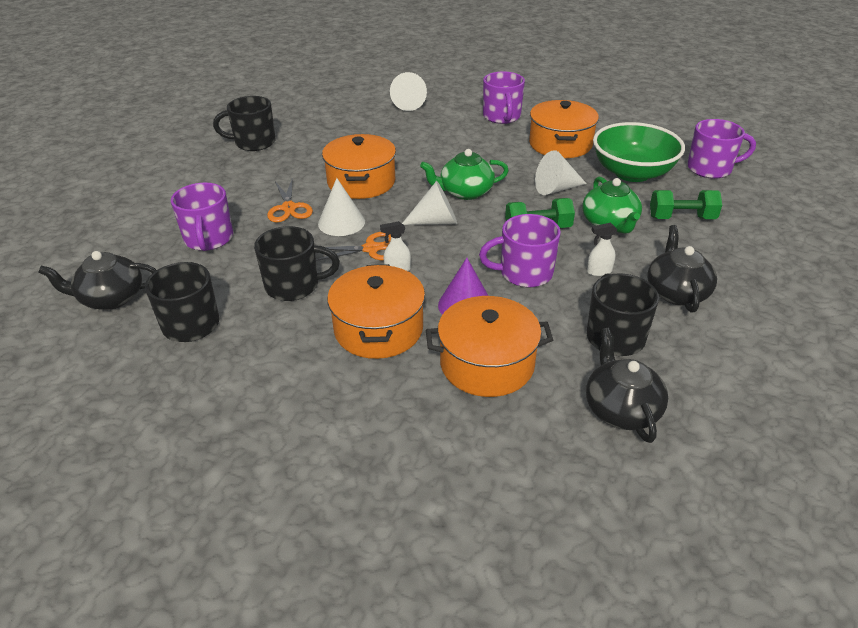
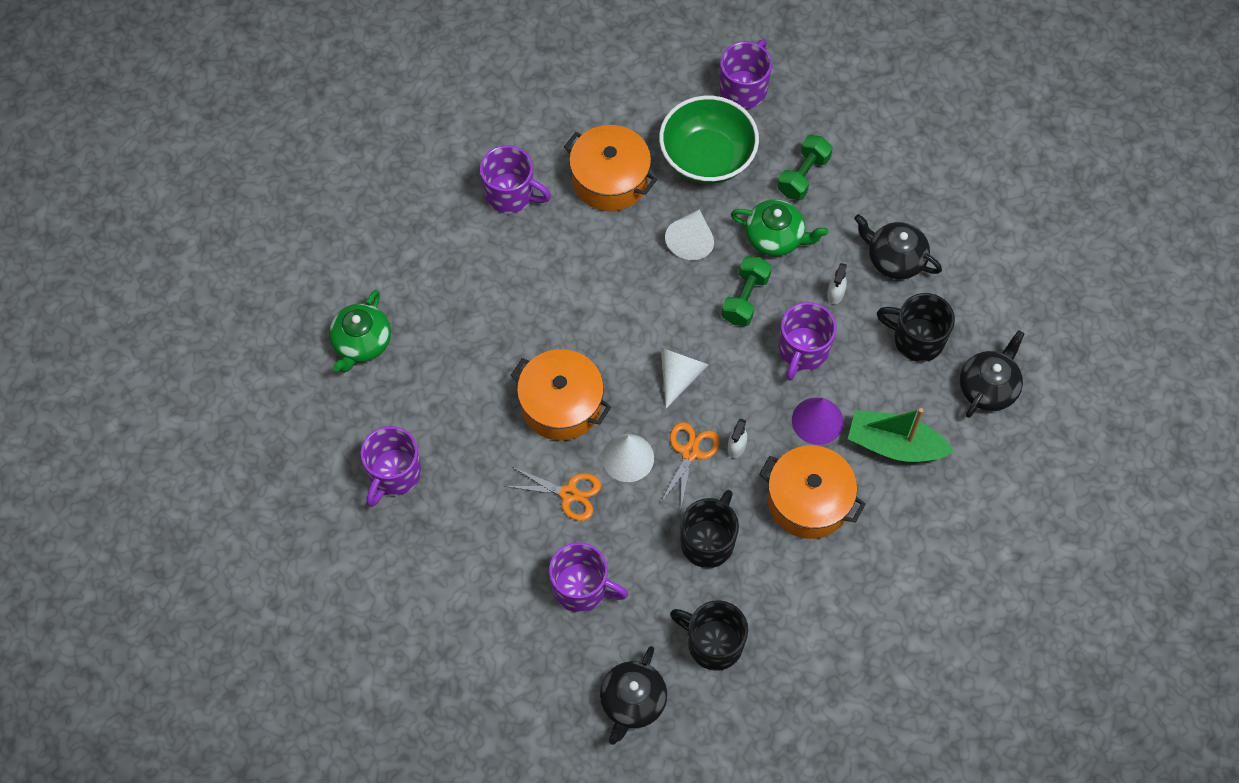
camera: 60 degrees left, 25 degrees up
black mug [213,96,276,151] -> purple mug [361,426,421,507]
white cone [390,72,427,111] -> none
green teapot [420,149,509,200] -> green teapot moved to [329,290,391,373]
orange pot [426,296,553,397] -> green boat [848,408,954,462]
black teapot [586,328,668,443] -> black teapot turned 105 degrees clockwise [960,330,1025,418]

